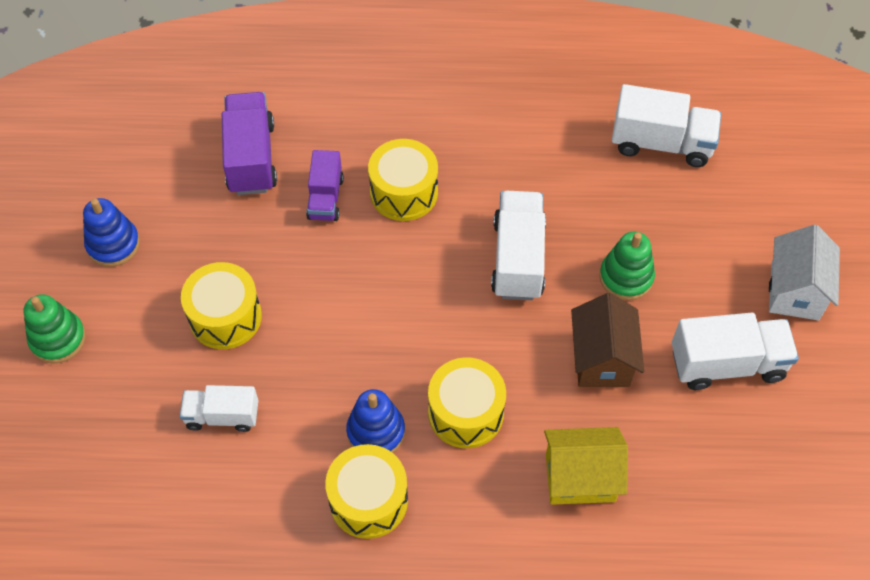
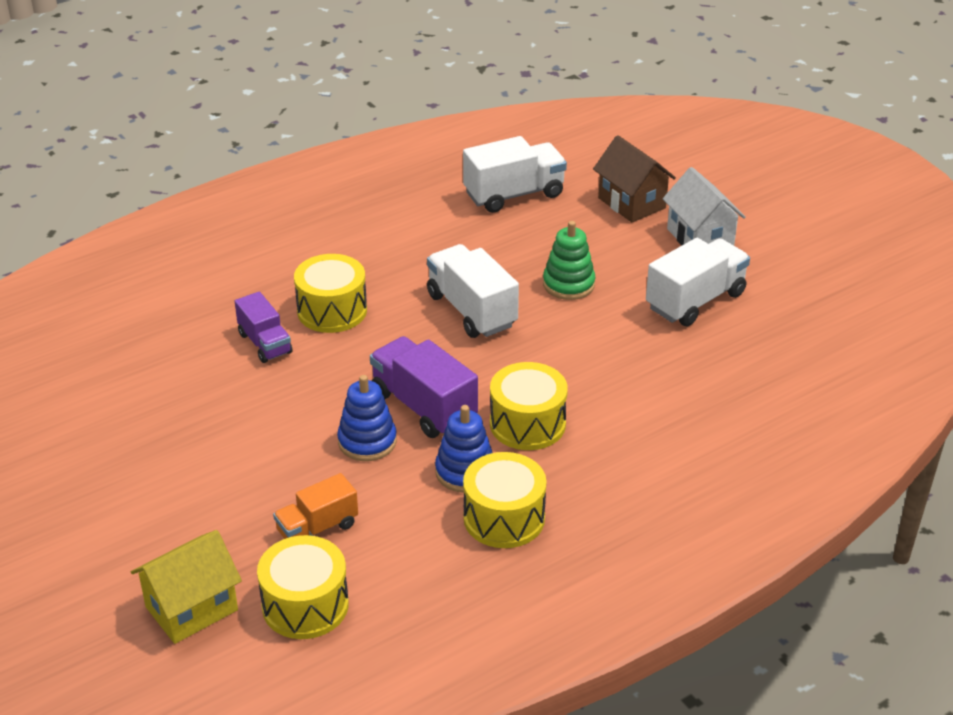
camera: 35 degrees left, 20 degrees down
green stacking toy [23,294,86,364] -> none
blue stacking toy [83,198,140,267] -> blue stacking toy moved to [337,375,397,461]
white truck [180,385,258,432] -> orange truck [273,473,358,539]
yellow drum [181,262,262,349] -> yellow drum moved to [257,535,349,639]
purple truck [222,92,277,195] -> purple truck moved to [370,336,478,438]
yellow house [544,427,628,505] -> yellow house moved to [131,530,242,644]
brown house [571,293,644,387] -> brown house moved to [593,135,676,223]

